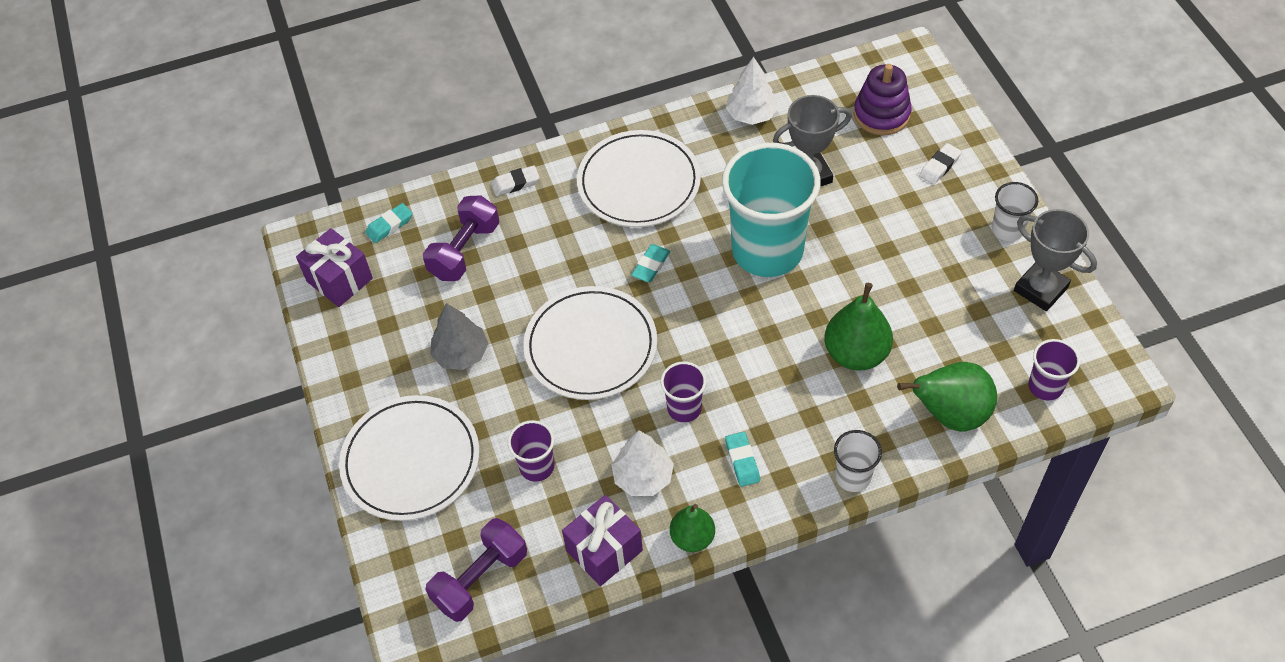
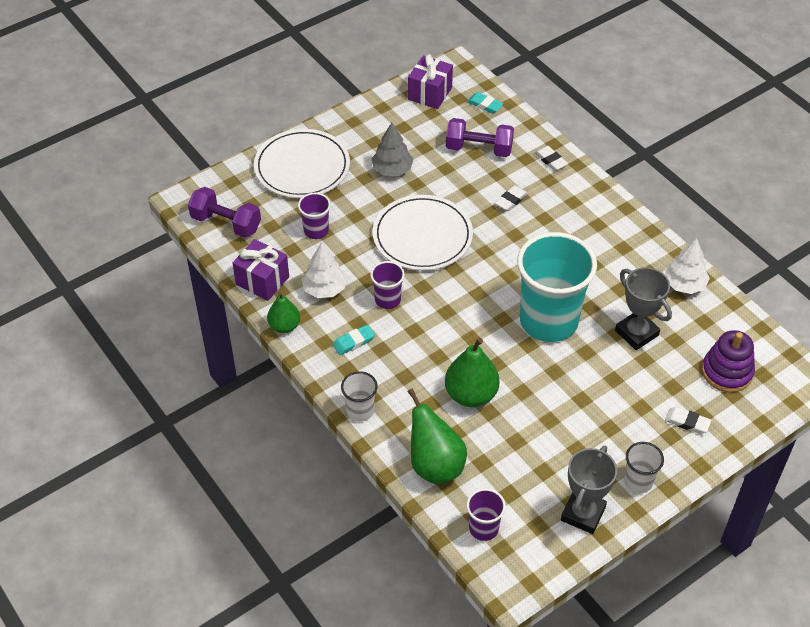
camera: 70 degrees right, 5 degrees down
white plate [577,130,701,227] -> none
turquoise eraser [631,244,670,282] -> none
none -> white eraser [495,185,528,211]

